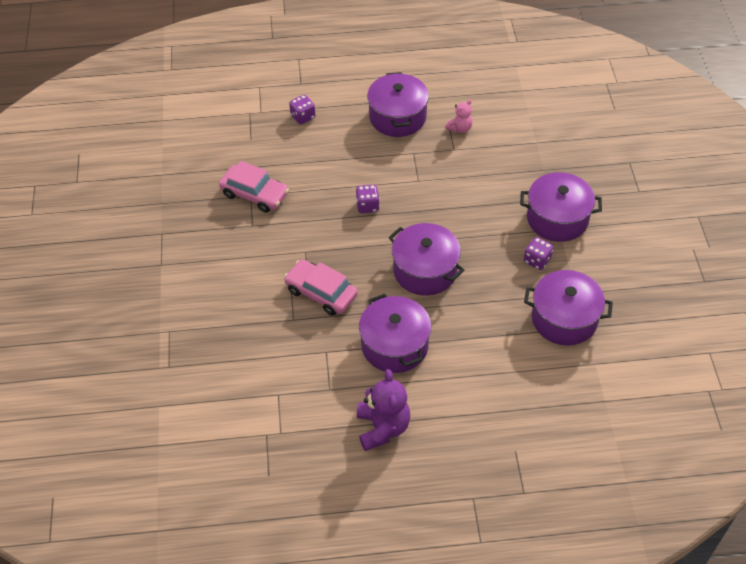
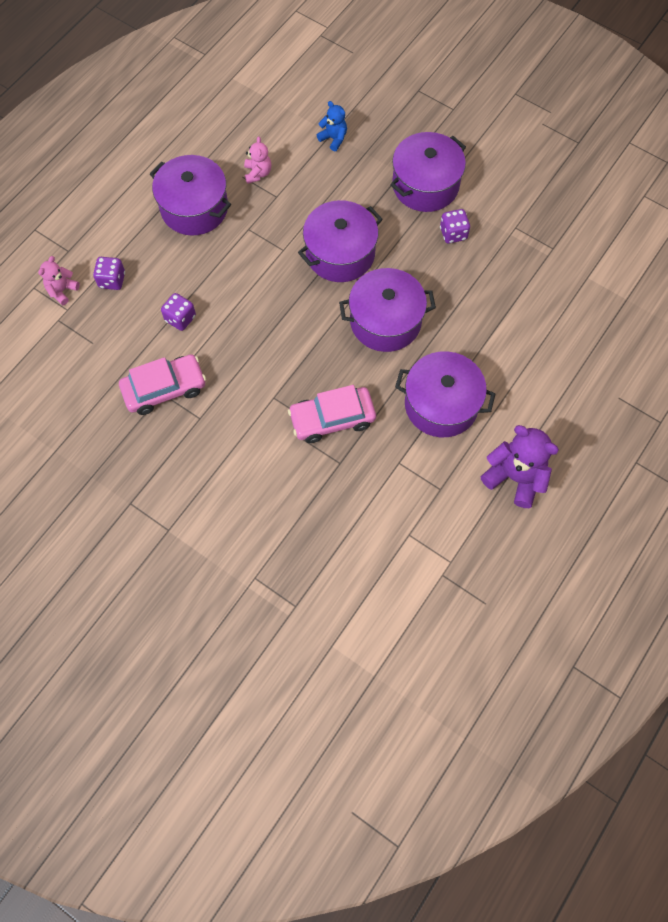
camera: 50 degrees left, 15 degrees up
purple dice [356,185,380,213] -> purple dice moved to [161,293,196,331]
purple pot [524,270,613,346] -> purple pot moved to [298,200,383,282]
none -> pink teddy bear [38,256,80,305]
none -> blue teddy bear [317,101,347,151]

